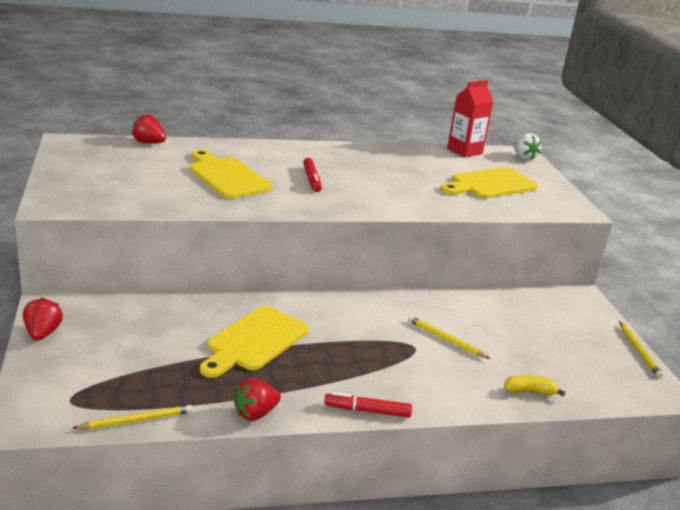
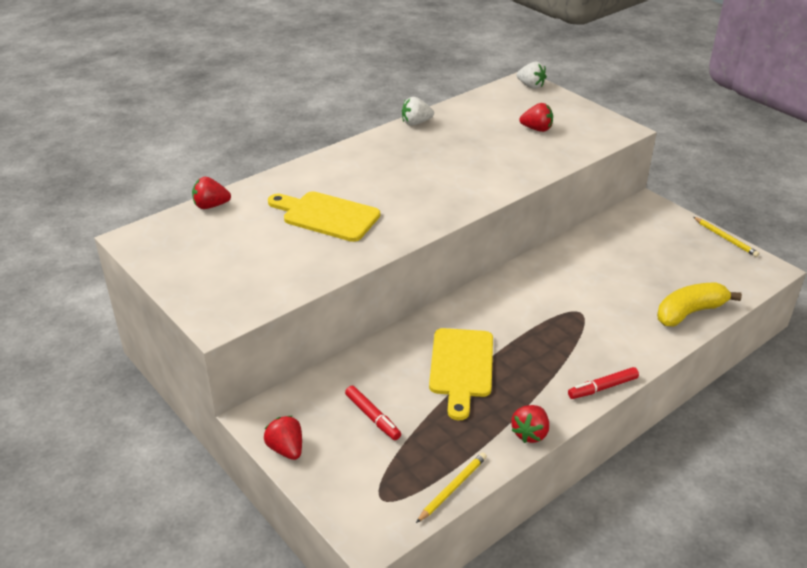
camera: 25 degrees left, 10 degrees up
red marker [303,158,322,192] -> red marker moved to [345,386,401,440]
yellow pencil [408,316,491,359] -> none
yellow cutting board [441,167,538,198] -> red strawberry [519,103,553,132]
red carton [447,80,494,158] -> none
yellow banana [504,375,565,396] -> yellow banana [657,283,742,327], size x1.83
none -> white strawberry [402,97,434,125]

